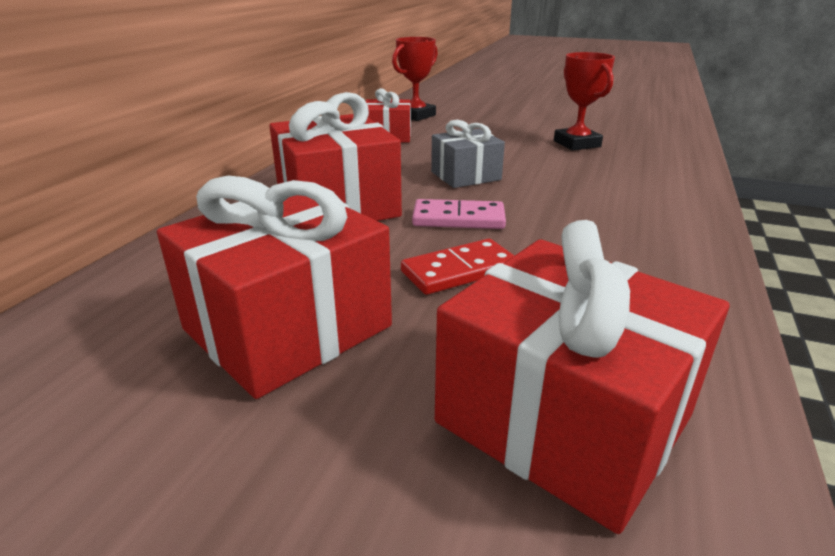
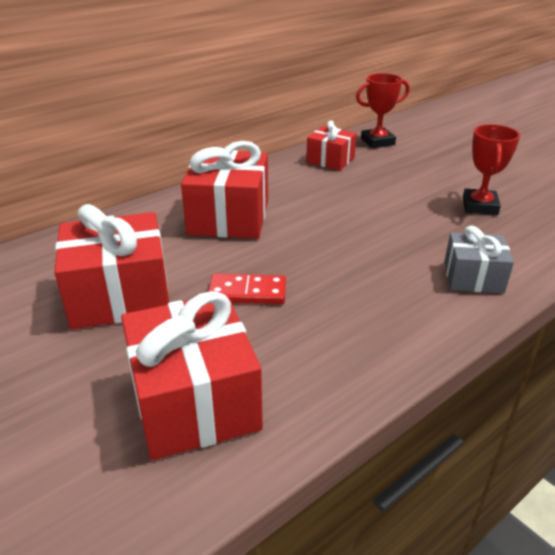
camera: 30 degrees right, 5 degrees up
pink domino [412,199,506,229] -> none
grey gift [431,120,505,188] -> grey gift moved to [444,226,514,293]

